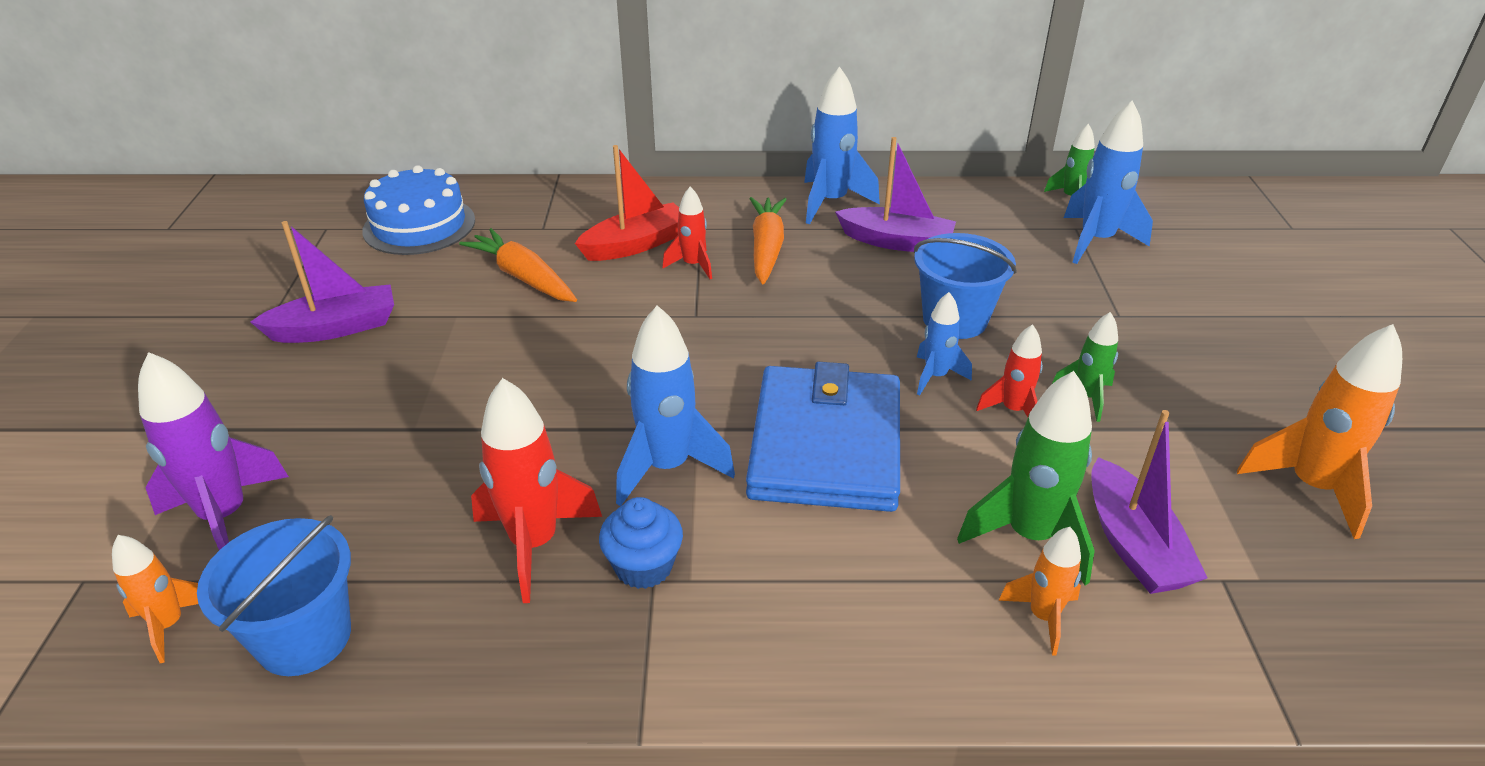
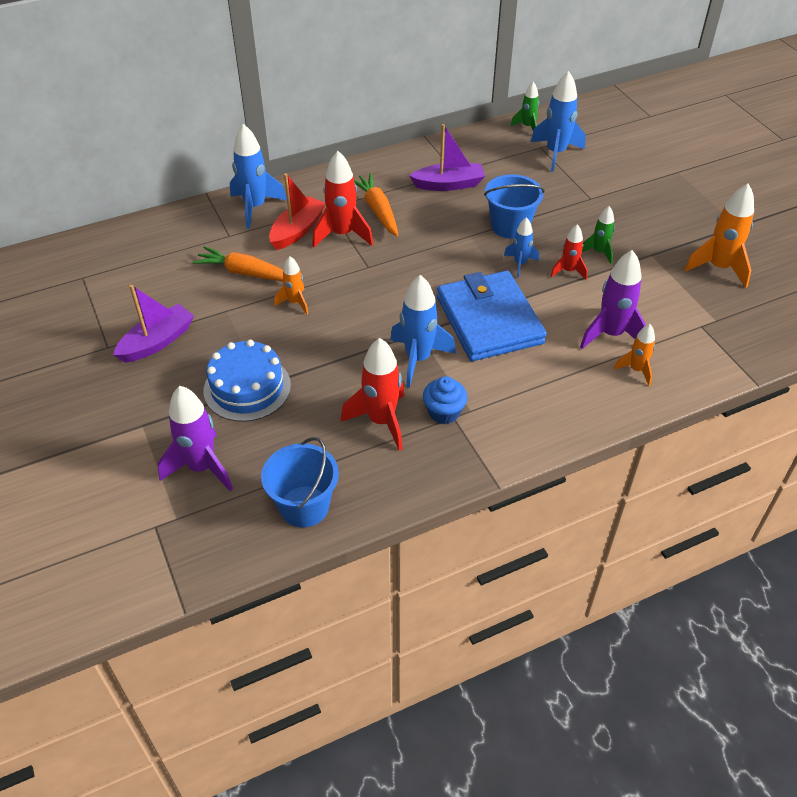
camera: 25 degrees left, 10 degrees up
orange rocket [112,535,198,663] -> orange rocket moved to [274,256,309,315]
blue cake [362,165,475,255] -> blue cake moved to [204,340,291,422]
red rocket [662,187,712,279] -> red rocket [312,151,373,247], size x1.74
blue rocket [804,67,880,224] -> blue rocket moved to [230,124,287,229]
green rocket [957,371,1095,585] -> purple rocket [580,250,646,349]
purple boat [1091,410,1207,594] -> none

